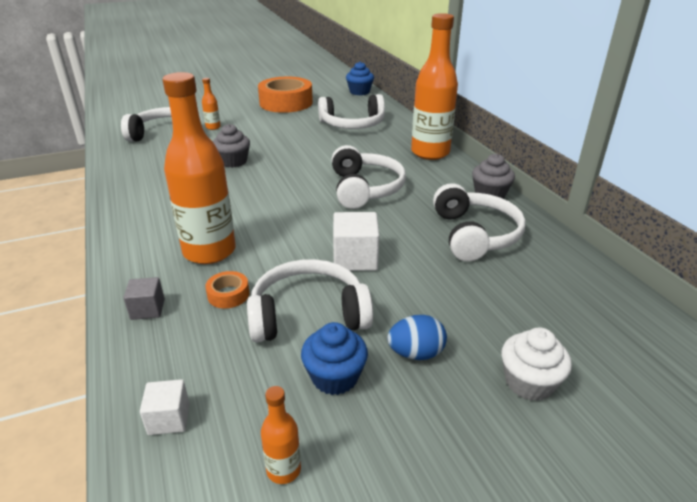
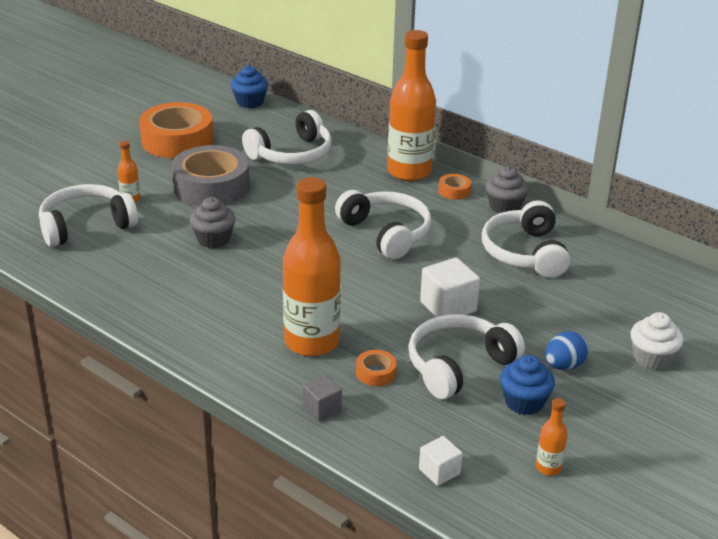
camera: 30 degrees left, 0 degrees up
white headphones [433,183,526,262] -> white headphones turned 150 degrees counterclockwise [482,200,570,278]
none -> grey tape [171,145,250,206]
none -> orange tape [438,174,471,200]

